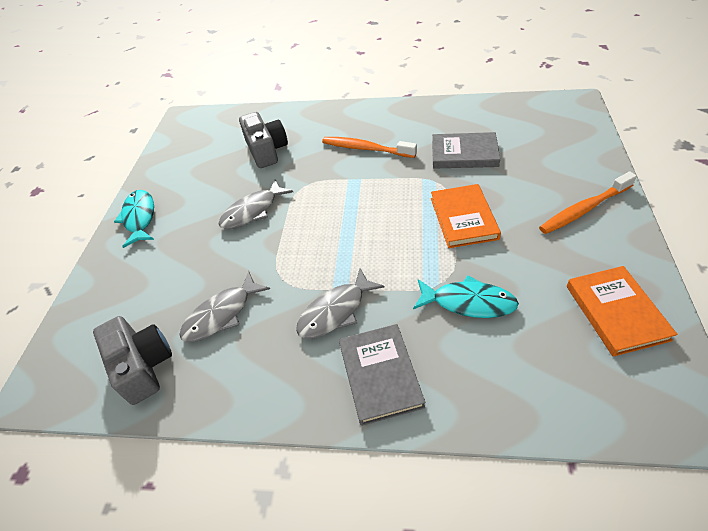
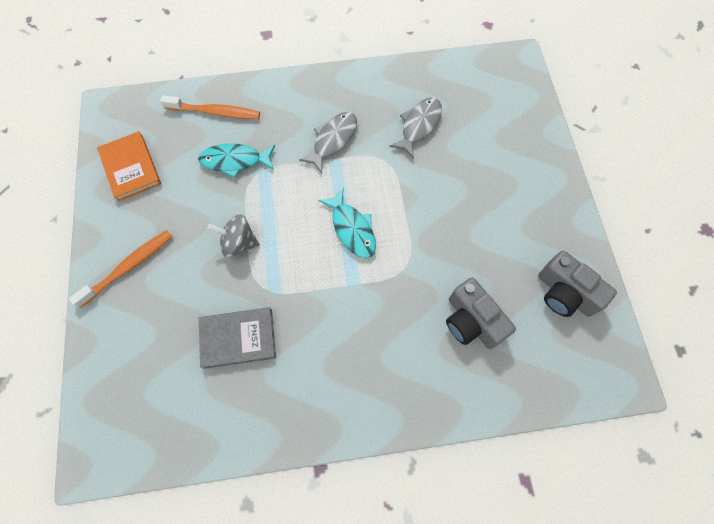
camera: 160 degrees right, 20 degrees up
grey camera [93,316,172,405] -> grey camera moved to [538,251,617,317]
turquoise fish [114,190,154,248] -> turquoise fish moved to [318,188,376,258]
grey fish [219,179,293,229] -> none
orange toothbrush [322,137,417,158] -> orange toothbrush moved to [160,95,260,119]
grey book [339,324,426,426] -> none
orange book [431,184,501,248] -> grey spinning top [207,215,260,257]

